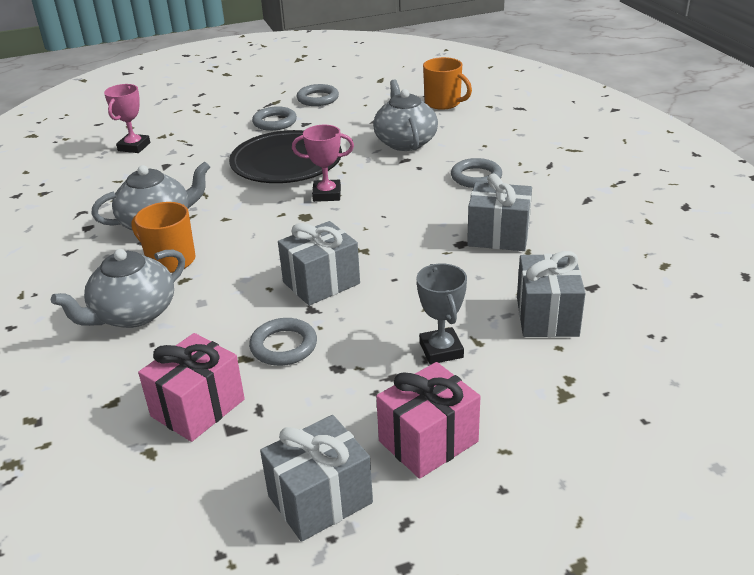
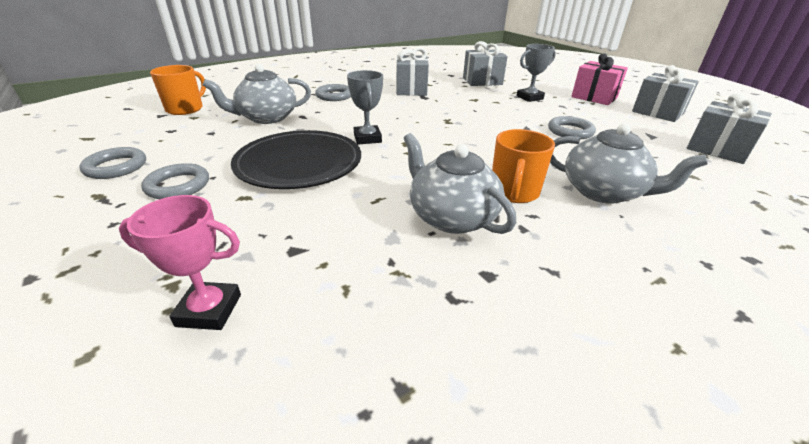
camera: 105 degrees left, 0 degrees up
pink gift [138,333,245,442] -> none
grey gift [278,221,360,306] -> grey gift moved to [687,93,772,164]
pink trophy [292,125,354,202] -> grey trophy [347,70,383,145]

